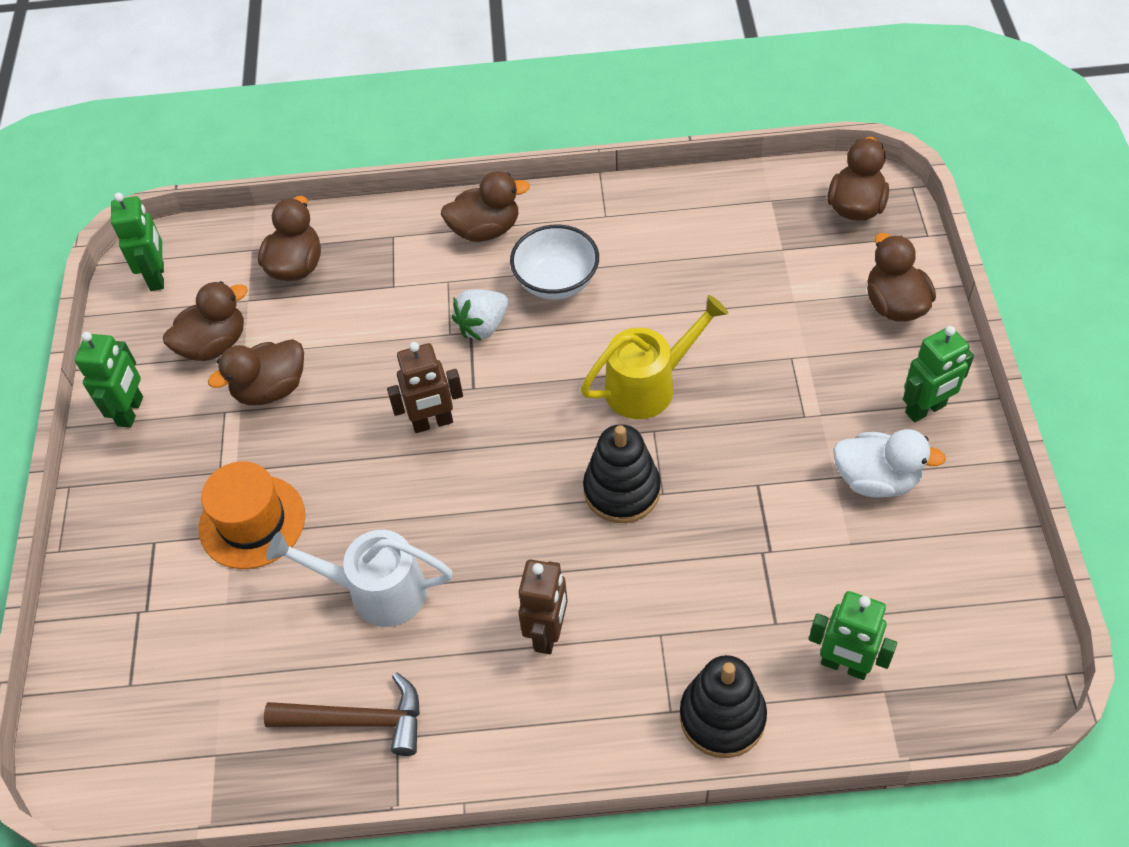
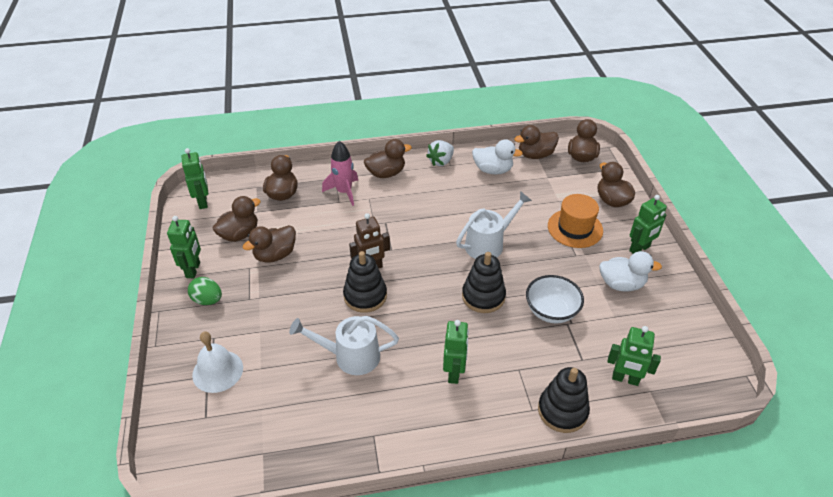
camera: 10 degrees left, 10 degrees down
orange hat [199,461,305,569] -> orange hat moved to [548,194,603,248]
brown hammer [264,672,420,756] -> none
white strawberry [452,289,509,341] -> white strawberry moved to [426,140,454,166]
white bowl [510,225,599,300] -> white bowl moved to [526,275,584,323]
brown robot [518,560,568,654] -> green robot [443,320,469,384]
yellow watering can [581,295,729,419] -> white watering can [456,191,532,259]
none -> green egg [188,277,222,305]
none -> white bell [192,332,243,393]
none -> pink rocket [322,141,358,206]
none -> black stacking toy [343,251,387,313]
none -> white duck [472,139,523,174]
none -> brown duck [514,125,559,159]

